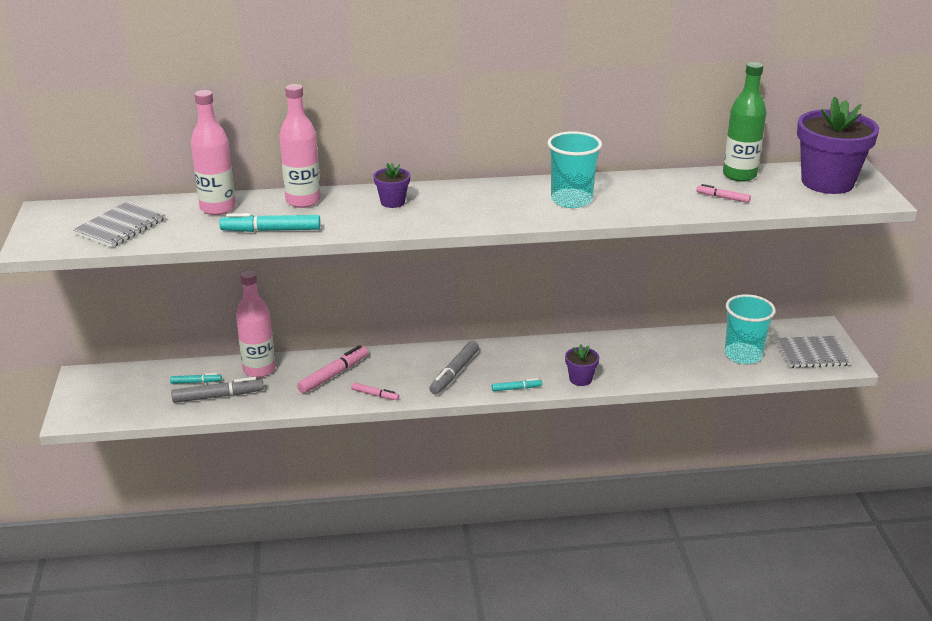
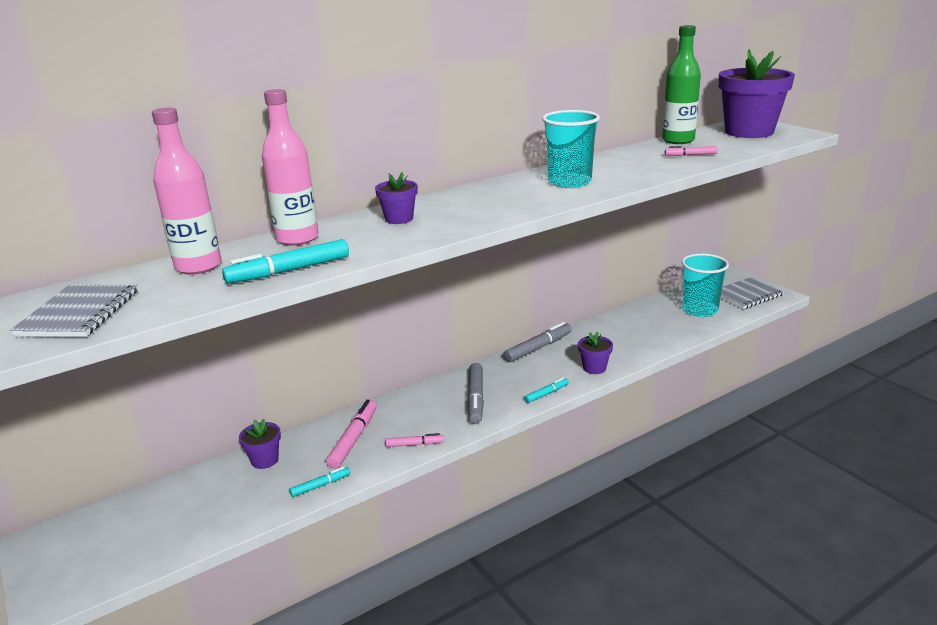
camera: 25 degrees left, 5 degrees down
turquoise marker [170,373,222,384] -> turquoise marker moved to [289,467,350,497]
grey marker [171,377,264,403] -> grey marker moved to [504,322,572,362]
pink bottle [236,271,276,378] -> purple flower pot [239,419,281,469]

